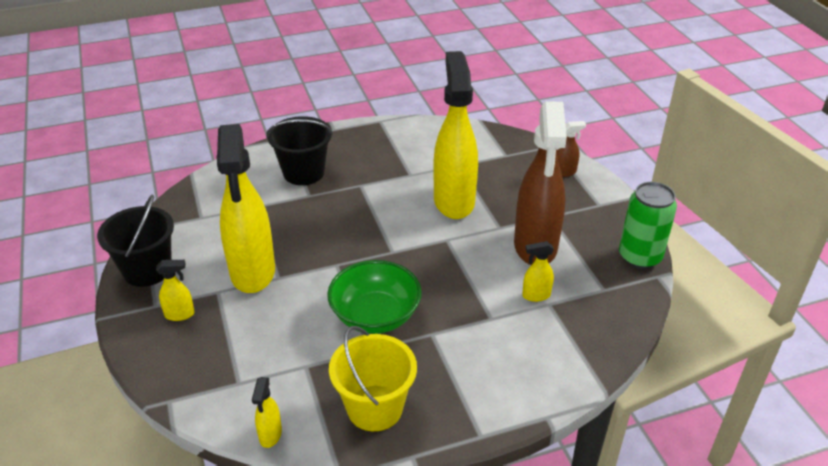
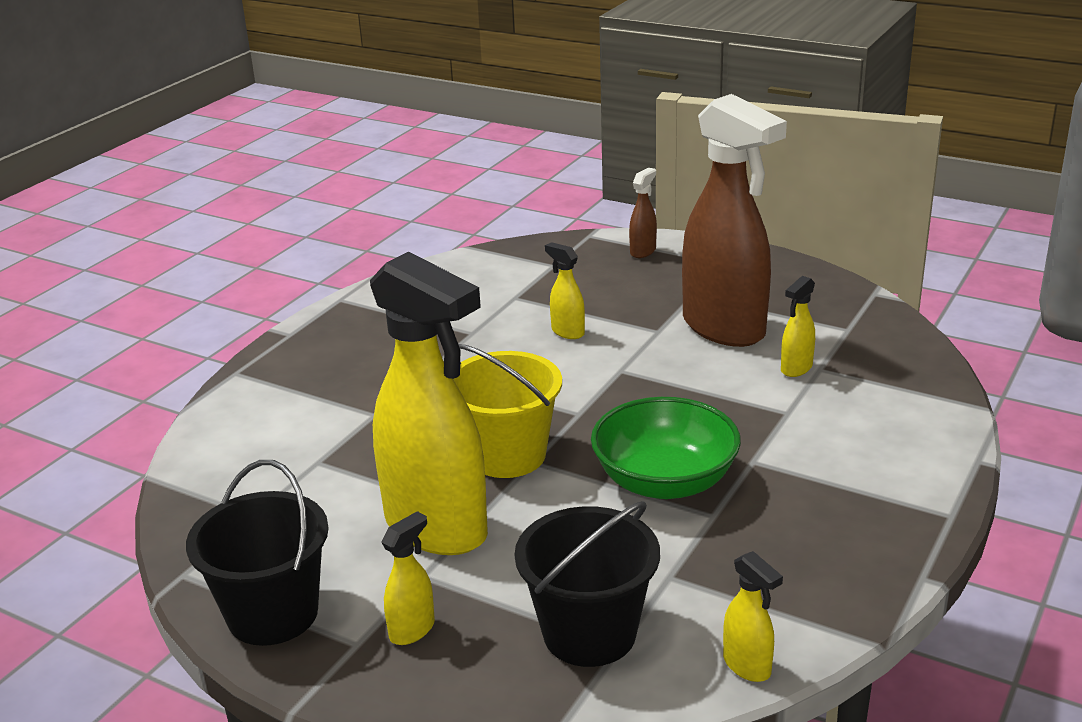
camera: 40 degrees left, 10 degrees down
black bucket [266,116,333,185] -> black bucket moved to [515,501,660,667]
yellow bucket [329,326,417,431] -> yellow bucket moved to [453,344,562,478]
yellow spray bottle [433,51,478,219] -> yellow spray bottle [545,242,585,339], size x0.40
green can [619,182,677,269] -> none

